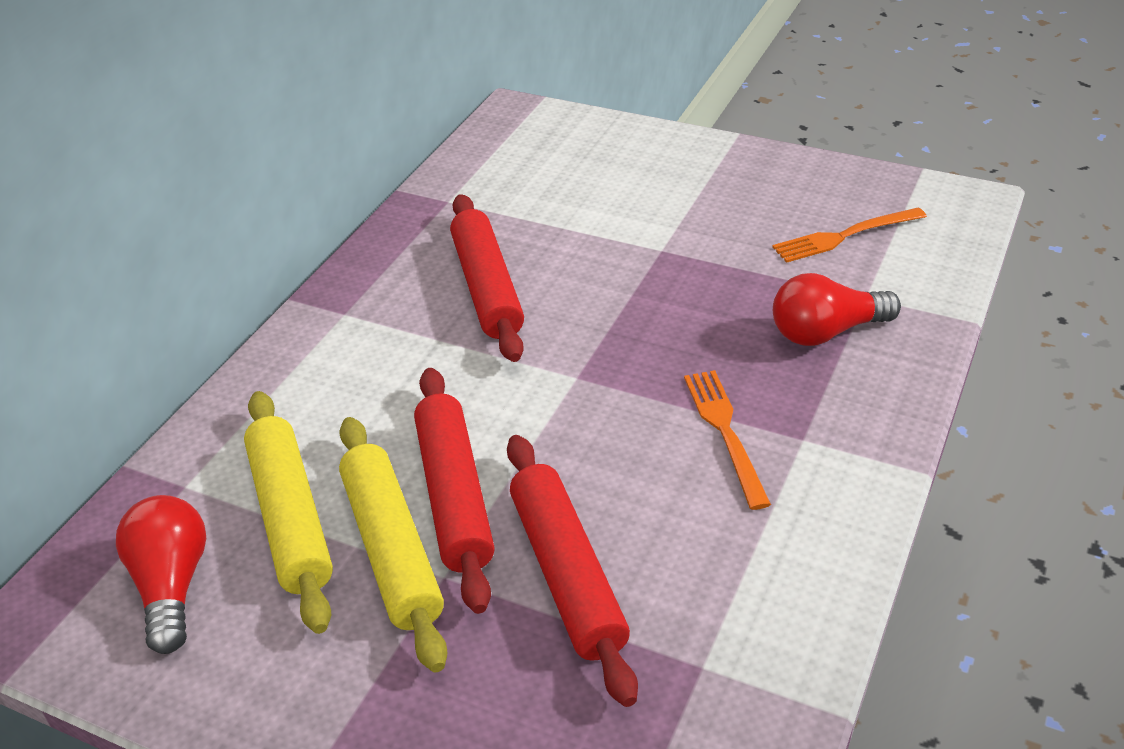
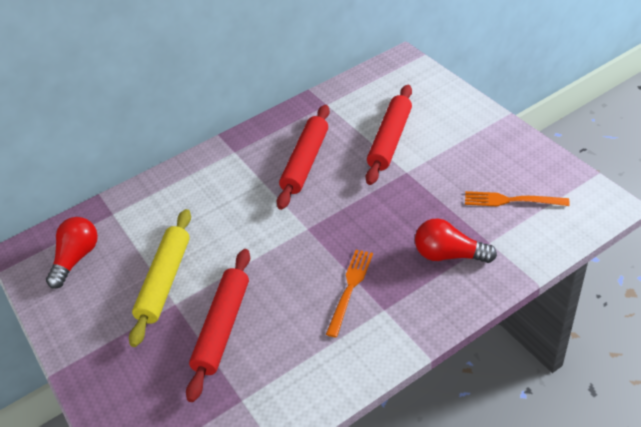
camera: 35 degrees right, 5 degrees up
yellow rolling pin [244,391,333,634] -> none
red rolling pin [414,368,495,614] -> red rolling pin moved to [365,85,412,185]

